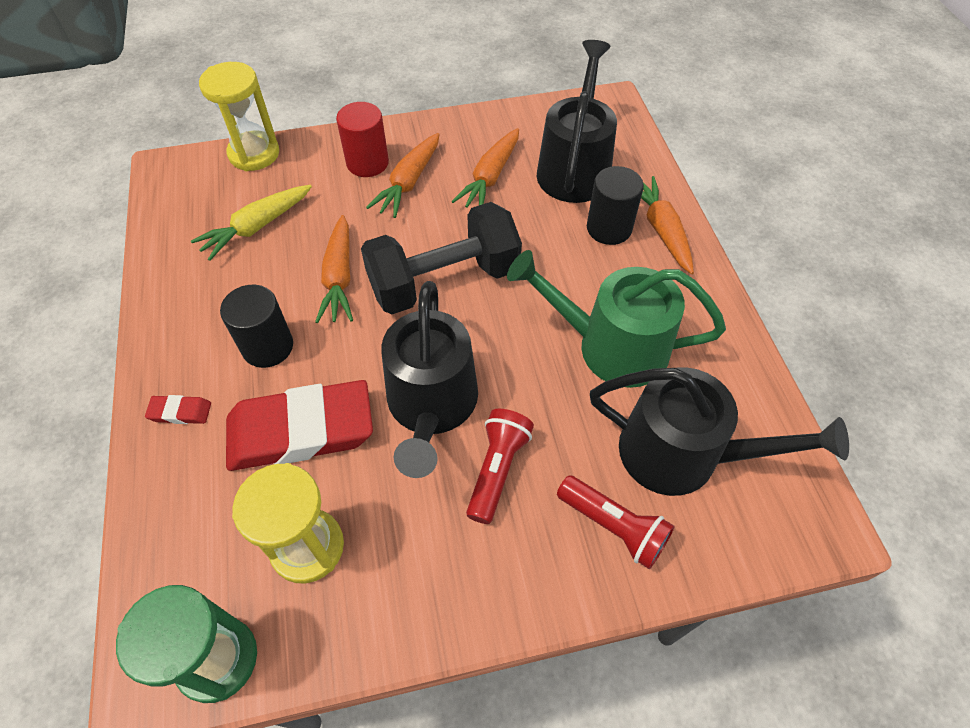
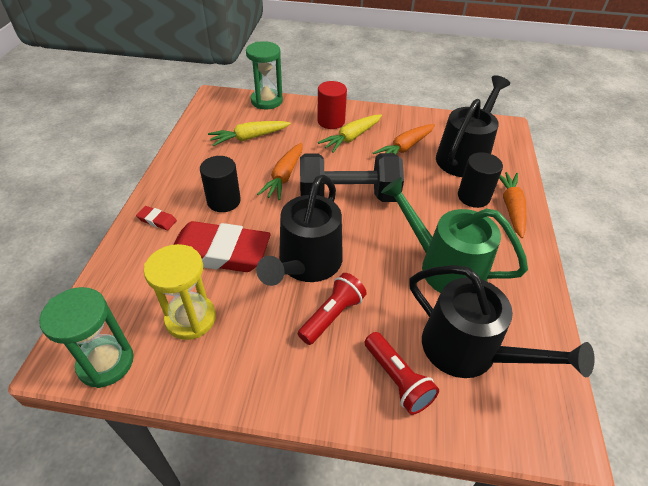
camera: 20 degrees right, 10 degrees down
yellow hourglass [199,62,279,171] -> green hourglass [246,41,283,110]
orange carrot [366,133,440,218] -> yellow carrot [318,115,382,153]

